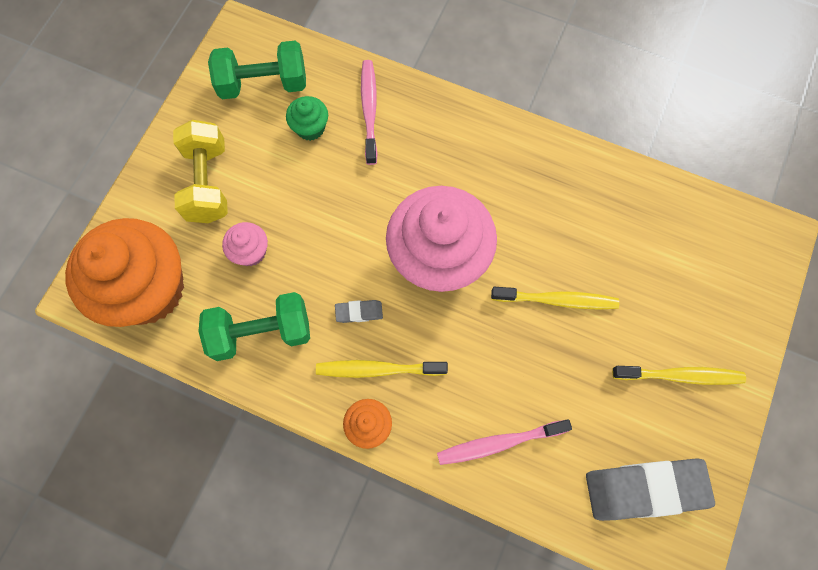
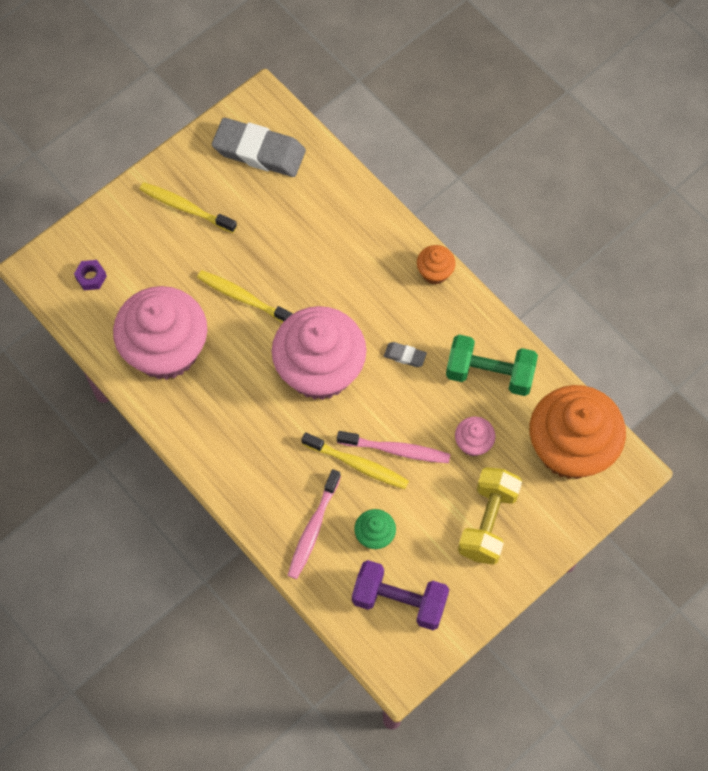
camera: 155 degrees left, 5 degrees down
green dumbbell [208,41,306,99] -> purple dumbbell [352,560,449,630]
yellow toothbrush [316,360,448,378] -> yellow toothbrush moved to [301,432,409,489]
pink toothbrush [437,419,572,465] -> pink toothbrush moved to [337,431,450,463]
none -> purple nut [74,260,107,290]
none -> pink cupcake [113,286,207,380]

